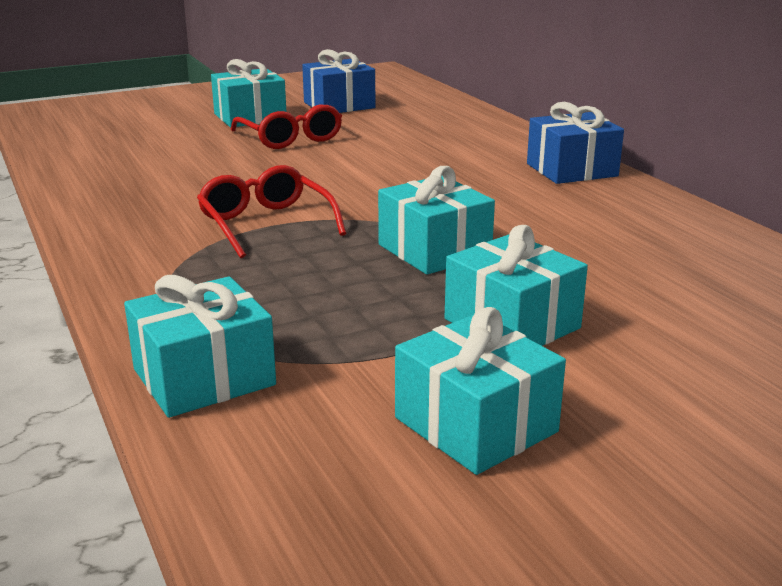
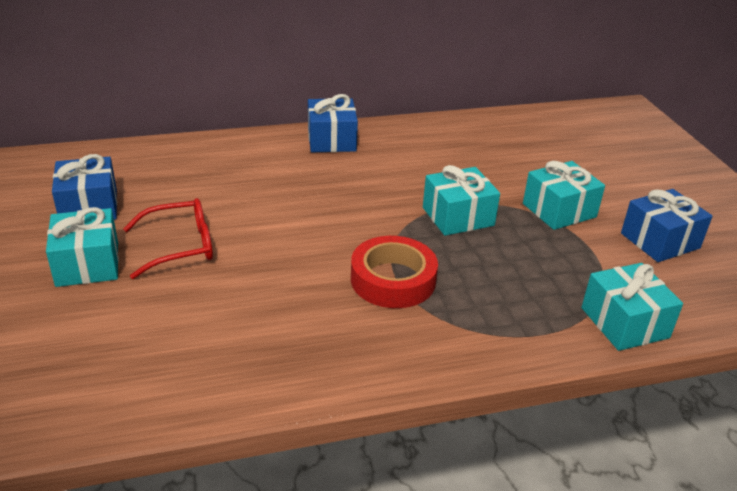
camera: 80 degrees left, 10 degrees up
red glasses [197,165,346,258] -> red tape [351,236,438,308]
turquoise gift [395,307,566,475] -> blue gift [621,189,713,262]

